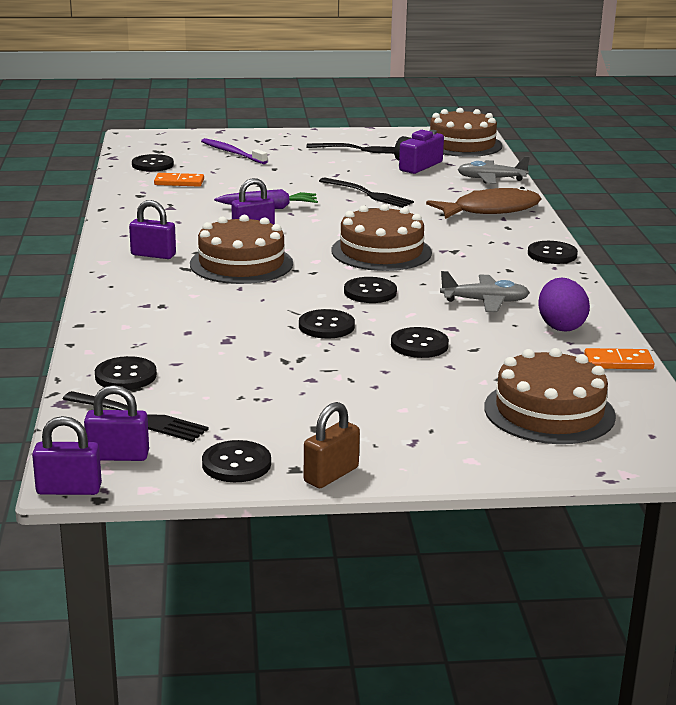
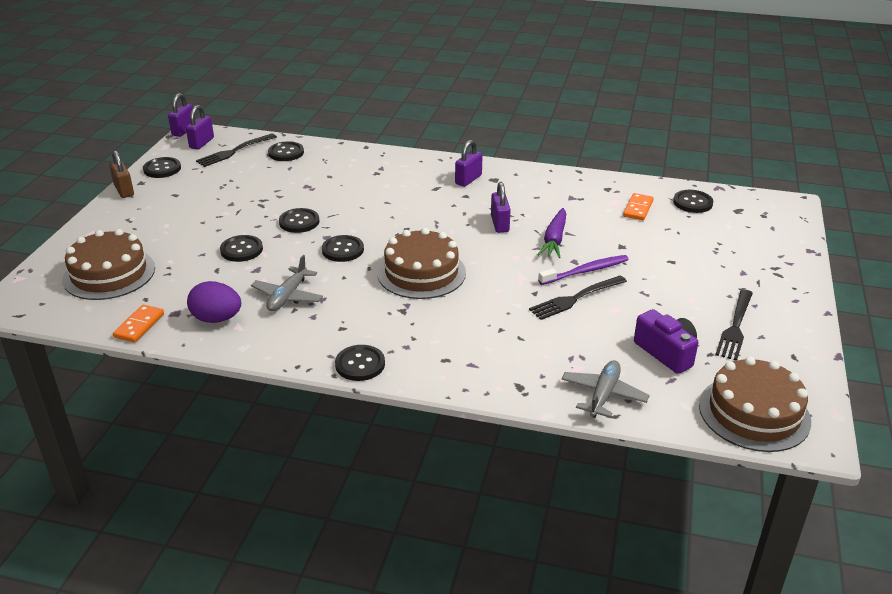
camera: 110 degrees right, 10 degrees up
brown cake [190,215,293,284] -> none
purple toothbrush [201,138,268,164] -> purple toothbrush moved to [538,255,629,285]
brown fish [426,187,542,219] -> none

